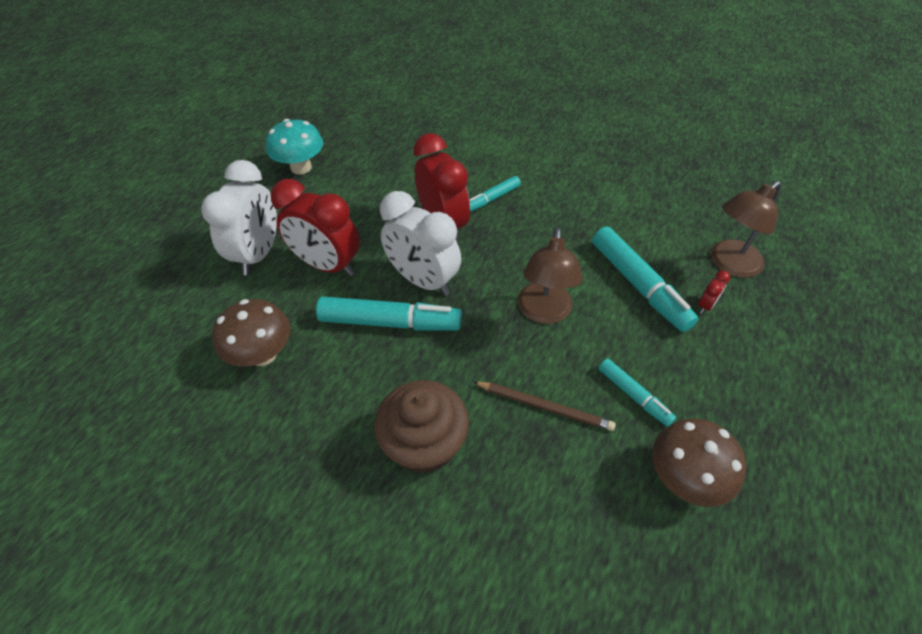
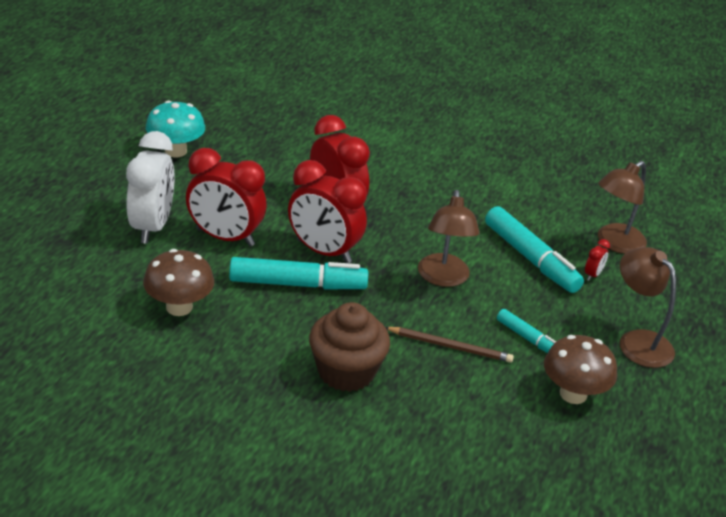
camera: 10 degrees left, 15 degrees down
white clock [380,191,461,296] -> red clock [288,160,367,263]
turquoise marker [469,176,521,212] -> none
none -> brown lamp [620,247,676,368]

